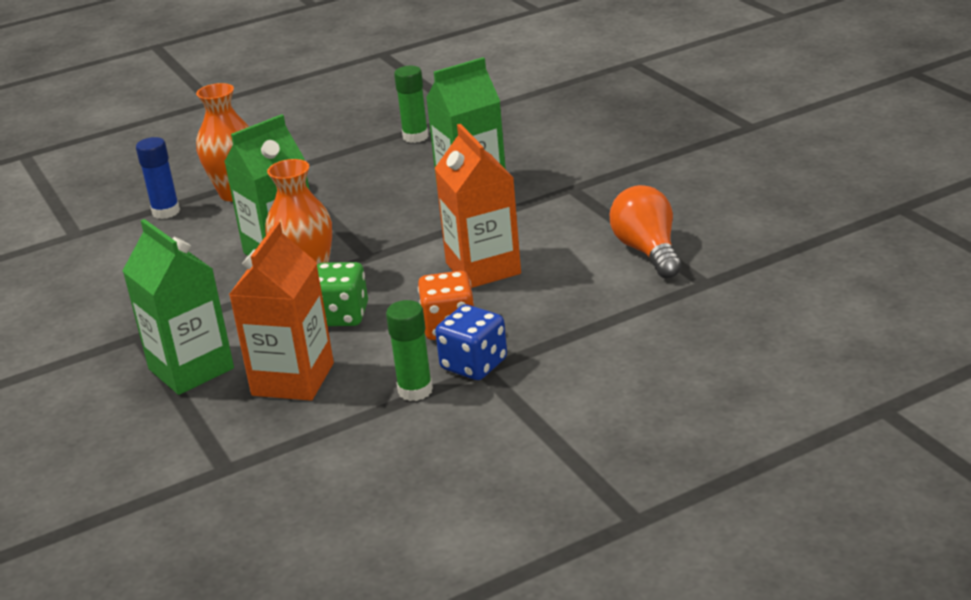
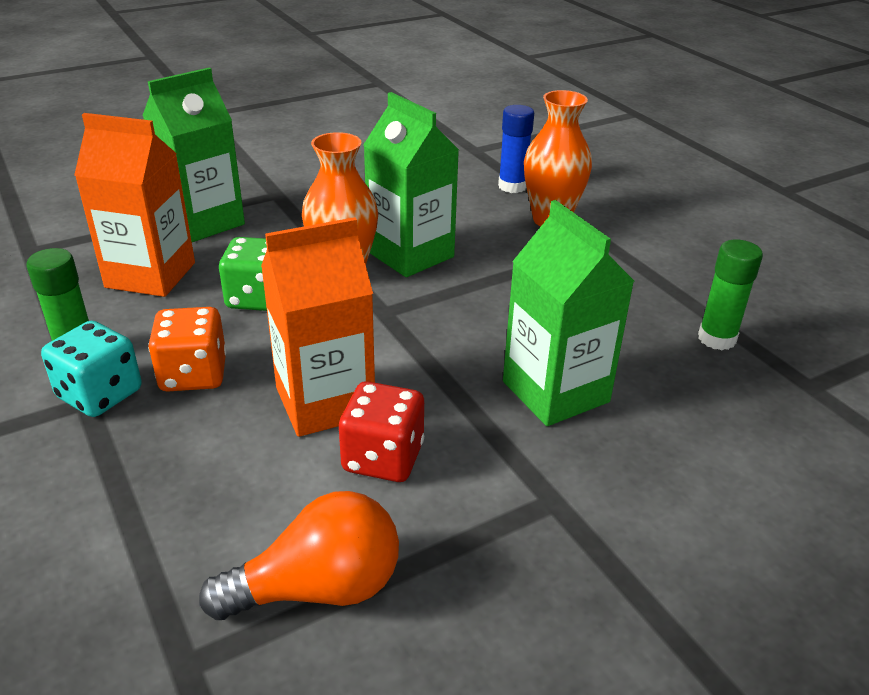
camera: 85 degrees right, 5 degrees up
blue dice [435,305,507,380] -> turquoise dice [41,321,142,417]
none -> red dice [339,381,424,482]

